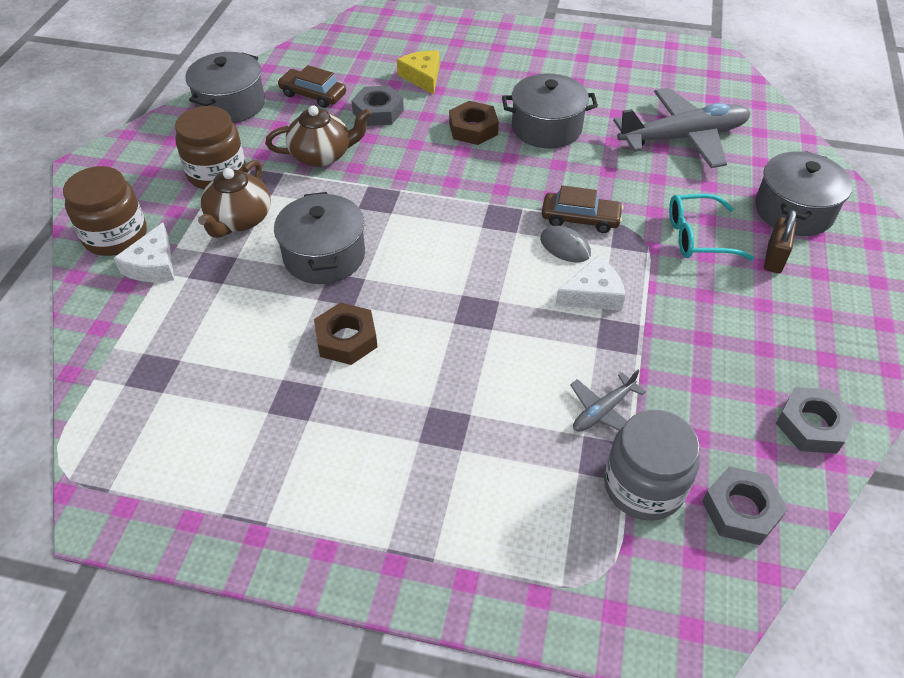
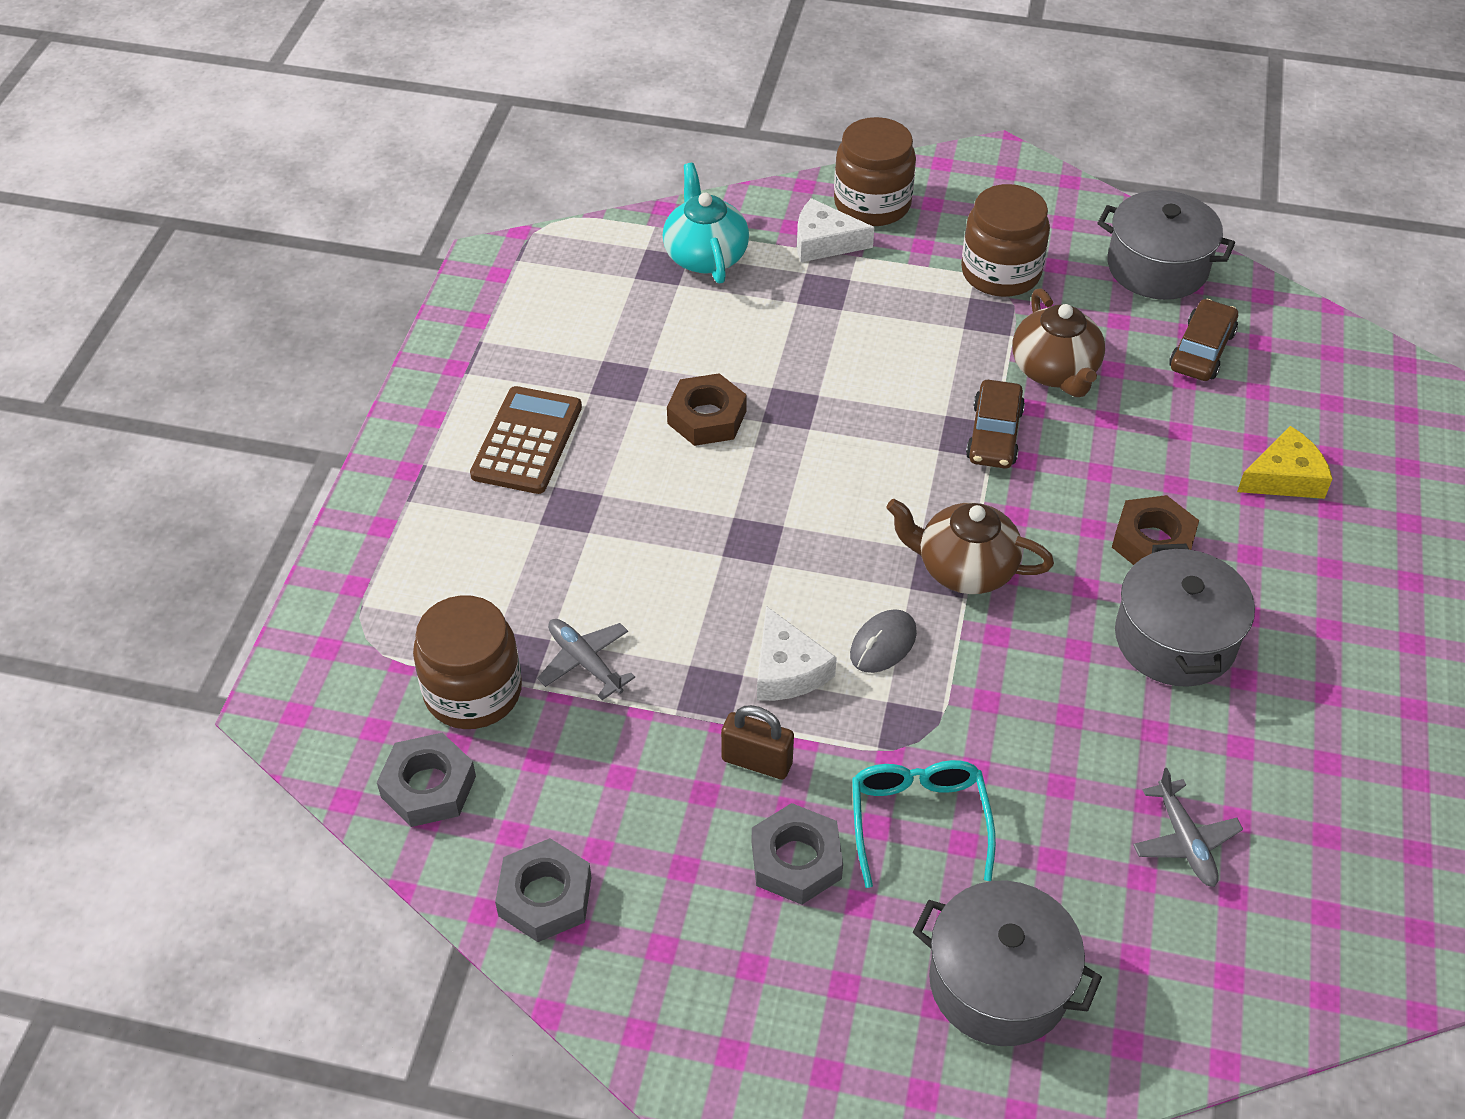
camera: 90 degrees right, 0 degrees up
brown teapot [198,160,271,238] -> brown teapot moved to [886,499,1054,594]
grey pot [274,192,365,284] -> none
grey nut [351,86,404,126] -> grey nut moved to [752,803,843,905]
brown car [542,185,623,233] -> brown car moved to [966,380,1025,468]
grey jar [604,410,700,521] -> brown jar [413,595,522,729]
grey plane [613,88,751,168] -> grey plane [1133,768,1243,887], size x0.47
brown padlock [764,210,796,273] -> brown padlock moved to [721,705,794,779]
none -> brown calculator [470,386,582,494]
none -> turquoise teapot [663,163,749,283]

